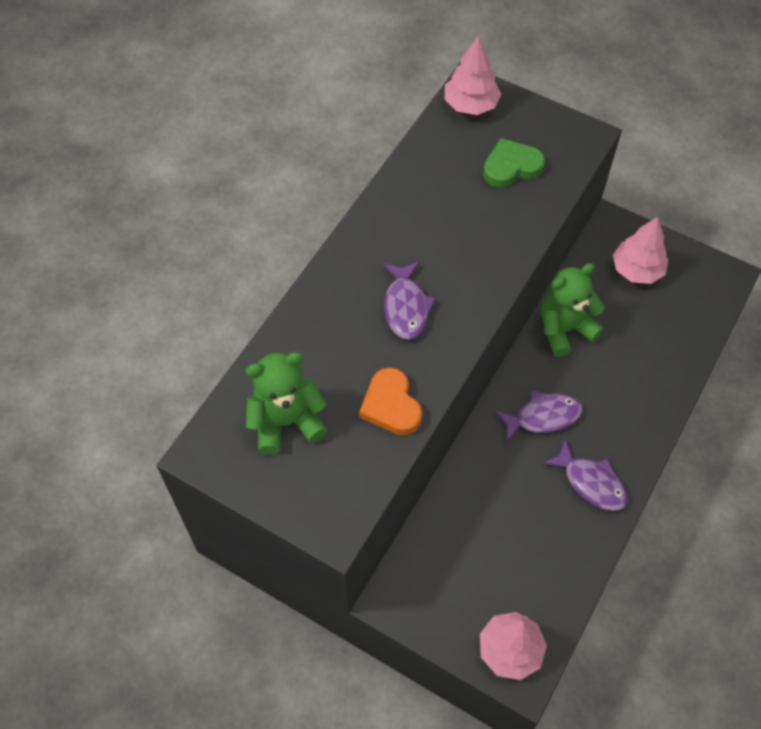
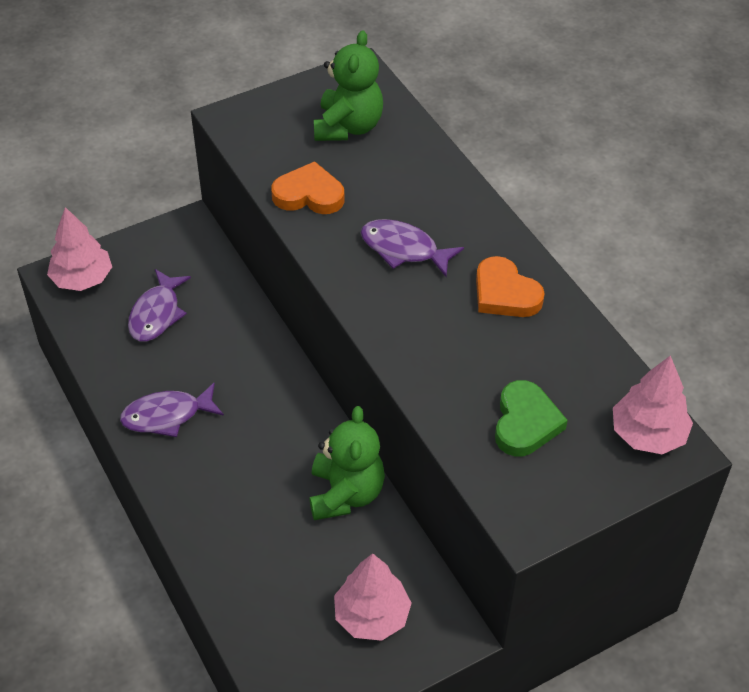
camera: 120 degrees right, 10 degrees down
purple fish [494,391,583,443] -> purple fish moved to [128,269,191,342]
none -> orange heart [476,256,545,317]

